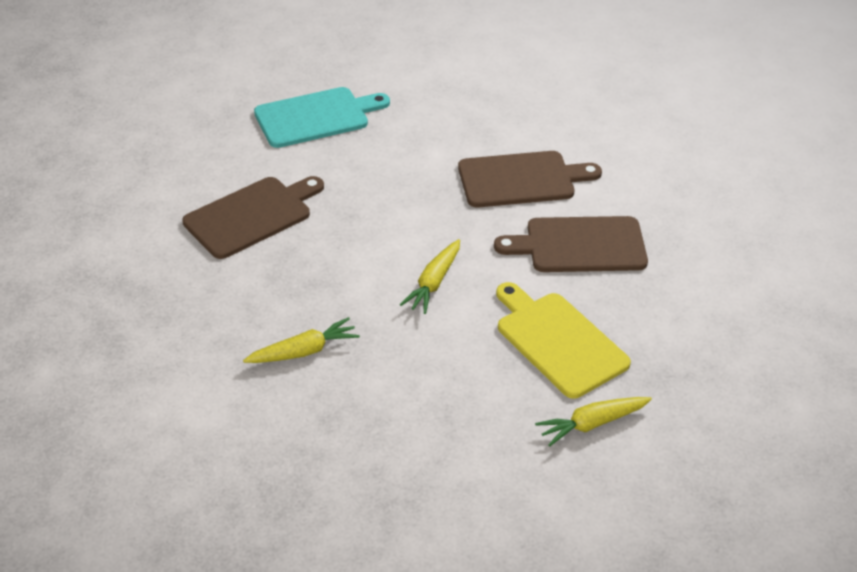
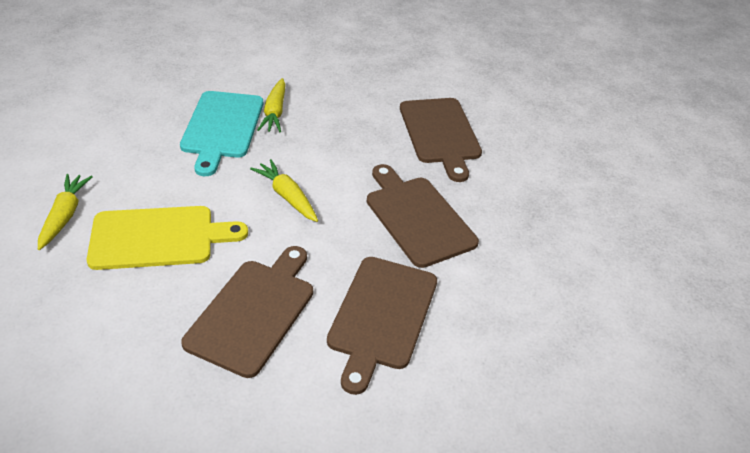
camera: 115 degrees right, 0 degrees up
turquoise cutting board [254,87,390,148] -> turquoise cutting board moved to [180,91,263,176]
none -> brown cutting board [367,164,479,268]

